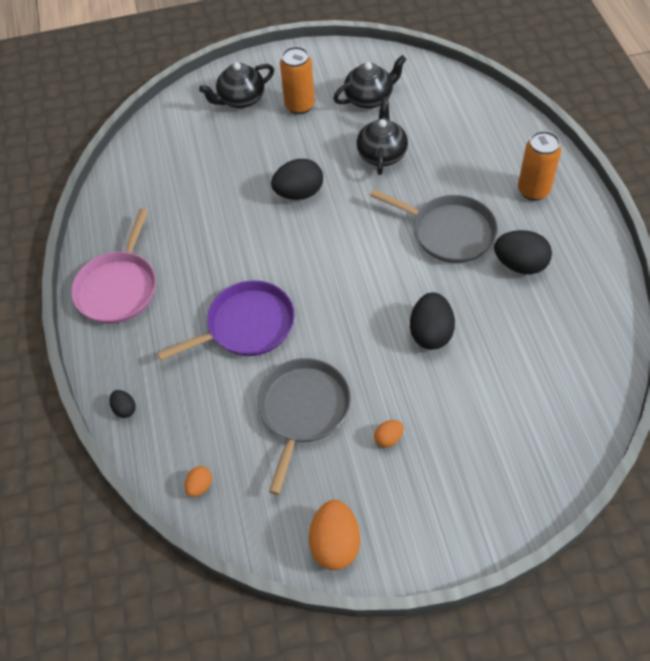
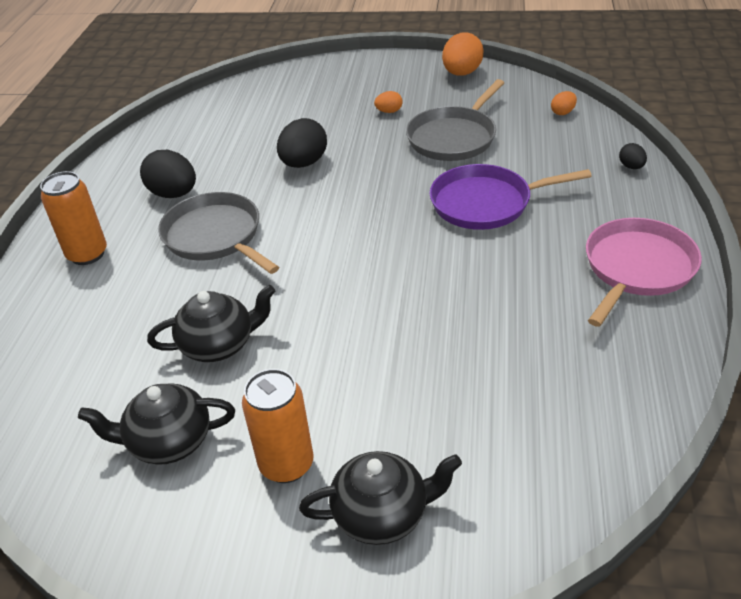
camera: 160 degrees left, 15 degrees down
black egg [271,159,323,200] -> none
black teapot [357,97,408,175] -> black teapot turned 135 degrees counterclockwise [147,285,275,362]

